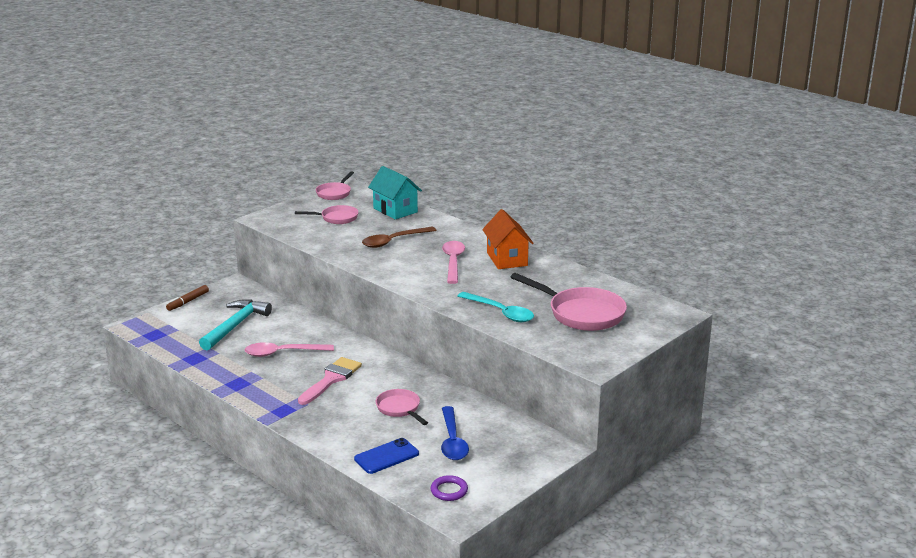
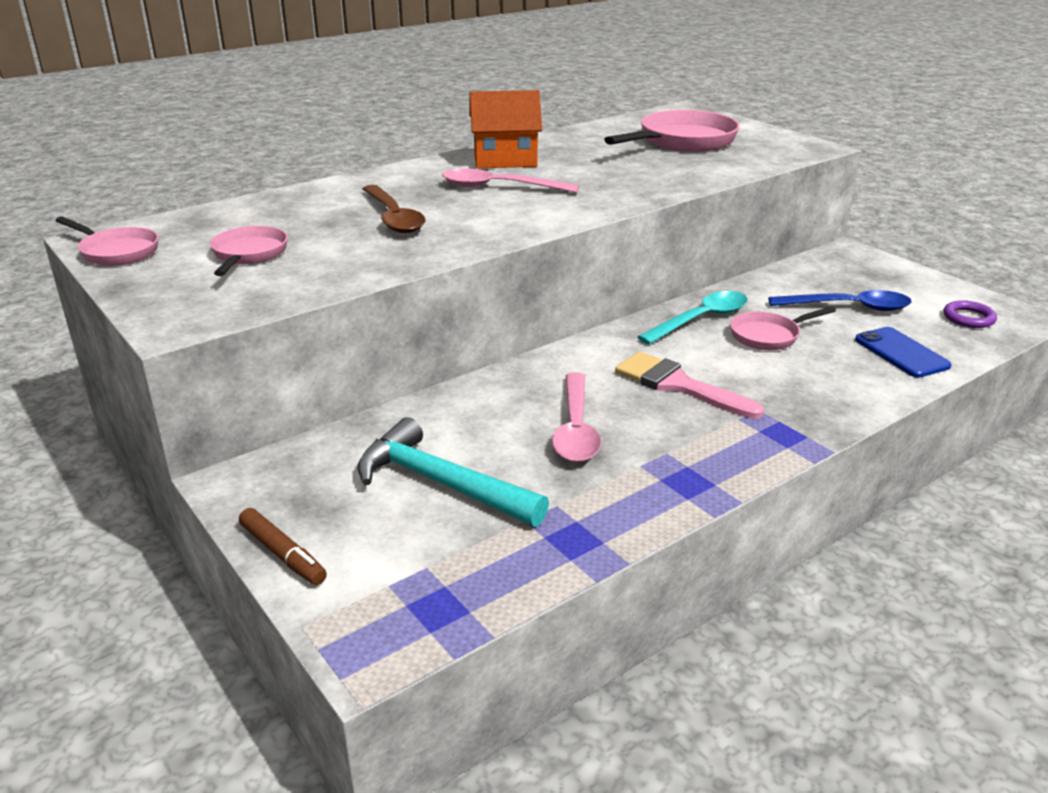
camera: 80 degrees left, 5 degrees up
turquoise house [368,166,422,219] -> none
turquoise spoon [457,292,534,322] -> turquoise spoon moved to [638,291,748,344]

